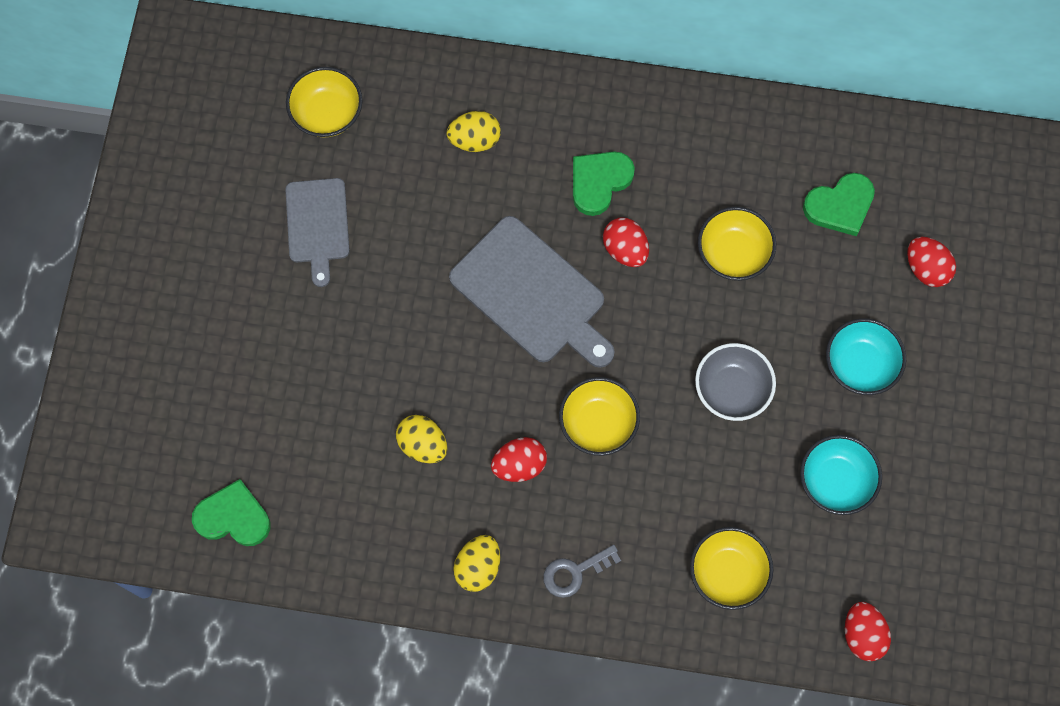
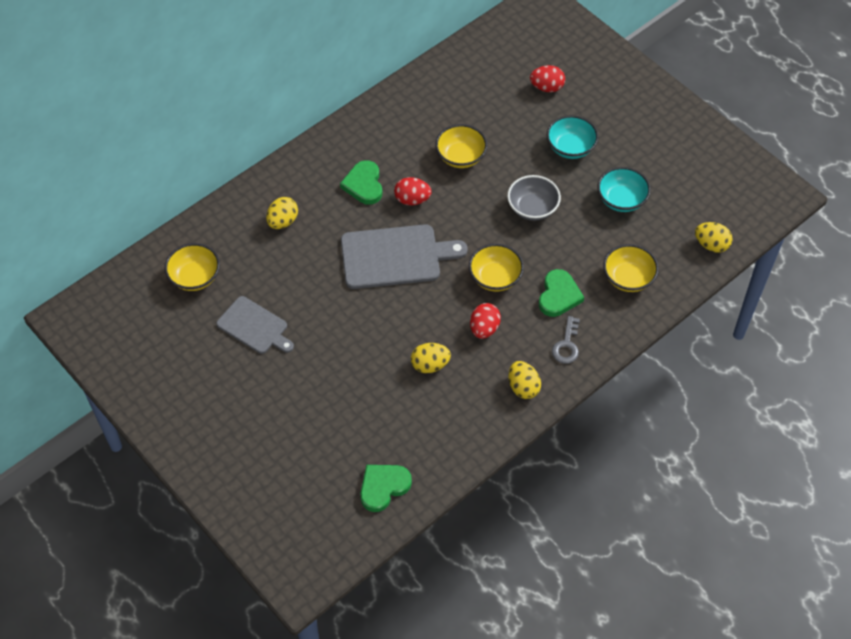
camera: 50 degrees left, 15 degrees down
green heart [803,173,875,236] -> green heart moved to [539,269,584,317]
red egg [845,602,891,661] -> yellow egg [695,222,732,253]

